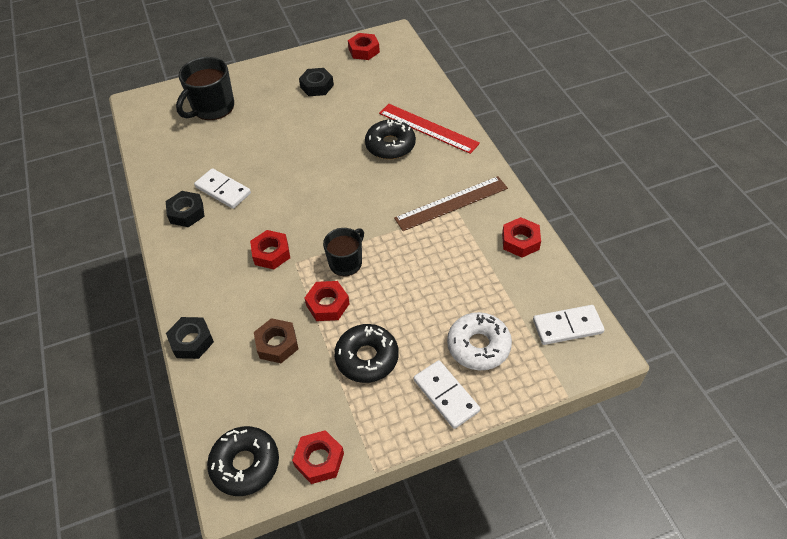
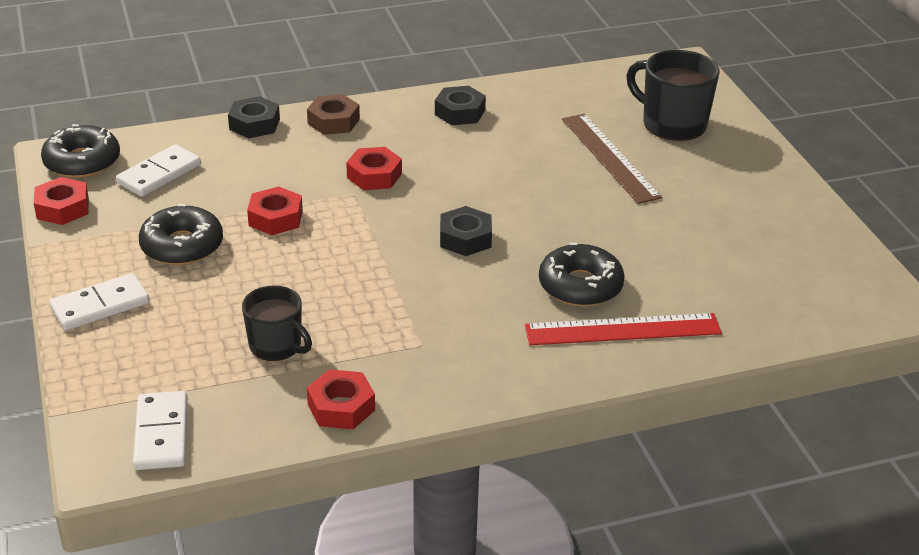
camera: 90 degrees right, 15 degrees down
white domino [194,168,251,209] -> white domino moved to [116,144,201,197]
brown nut [254,318,299,363] -> brown nut moved to [307,94,360,135]
black nut [299,68,334,96] -> black nut moved to [440,206,492,256]
black mug [323,228,364,276] -> black mug moved to [242,285,312,361]
red nut [348,33,380,60] -> none
red ruler [379,104,480,154] -> red ruler turned 45 degrees clockwise [525,313,722,345]
brown ruler [394,176,508,231] -> brown ruler moved to [562,114,662,204]
white donut [447,312,512,370] -> none

